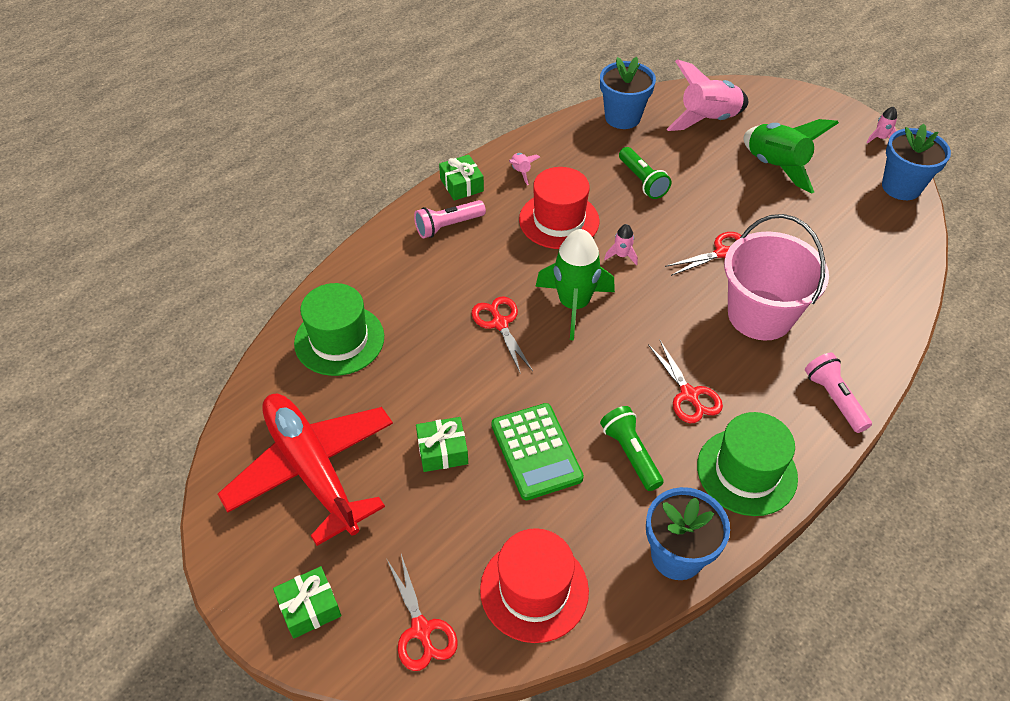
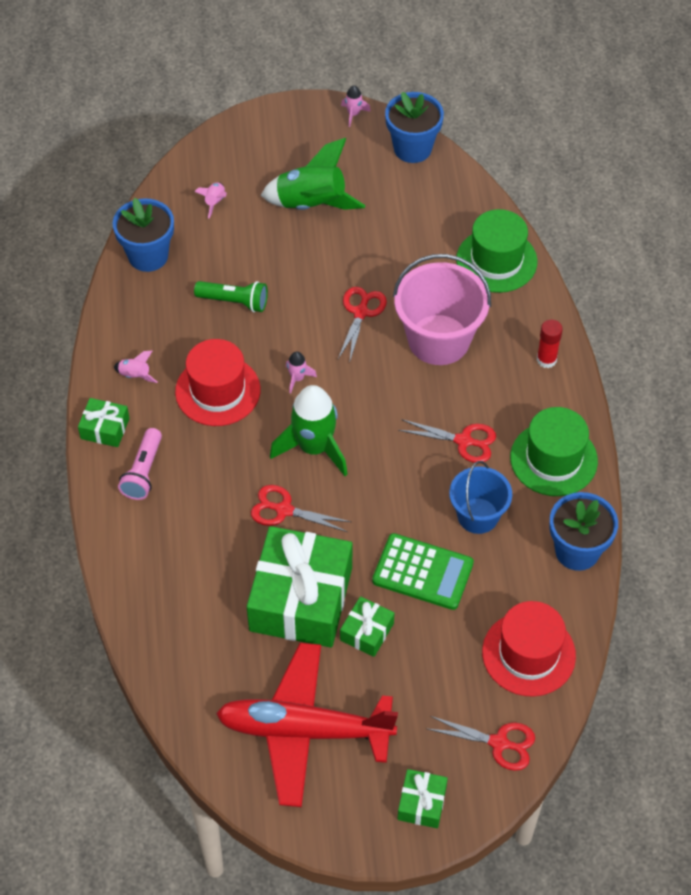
camera: 50 degrees left, 5 degrees up
green hat [294,283,384,376] -> green hat moved to [456,209,537,293]
green flashlight [600,406,664,491] -> blue bucket [449,461,512,534]
pink rocket [667,59,748,131] -> pink rocket [194,182,227,218], size x0.43
pink flashlight [805,353,872,433] -> red glue stick [537,319,563,368]
none -> green gift [247,526,352,648]

